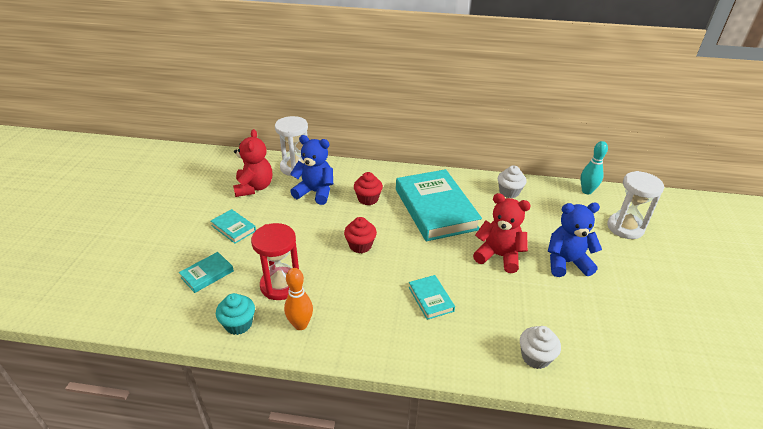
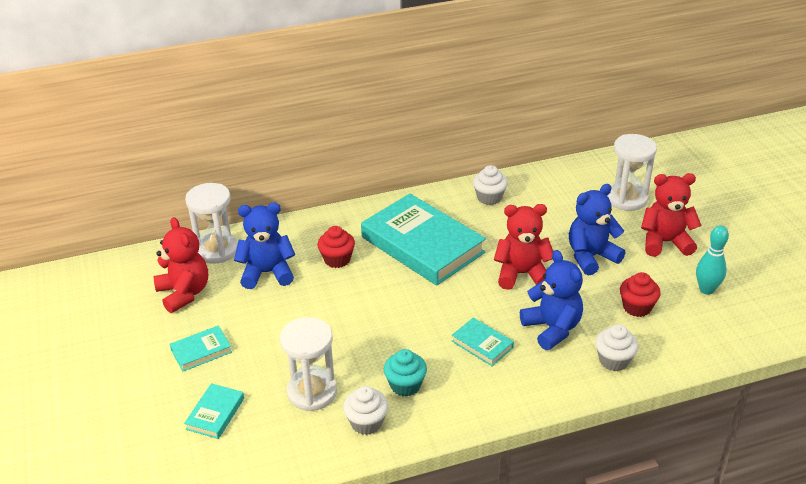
camera: 25 degrees left, 0 degrees up
turquoise book [211,209,256,244] -> turquoise book turned 45 degrees counterclockwise [170,325,232,372]
turquoise cupcake [216,293,255,335] -> turquoise cupcake moved to [384,349,427,397]
red hourglass [251,223,299,300] -> white hourglass [280,317,337,411]
orange bowling pin [284,268,313,330] -> white cupcake [343,386,388,435]
red cupcake [344,217,377,253] -> red cupcake moved to [620,272,661,317]
turquoise bowling pin [580,141,608,194] -> turquoise bowling pin moved to [696,226,729,295]
none -> blue teddy bear [520,250,583,350]
none -> red teddy bear [641,173,702,257]

